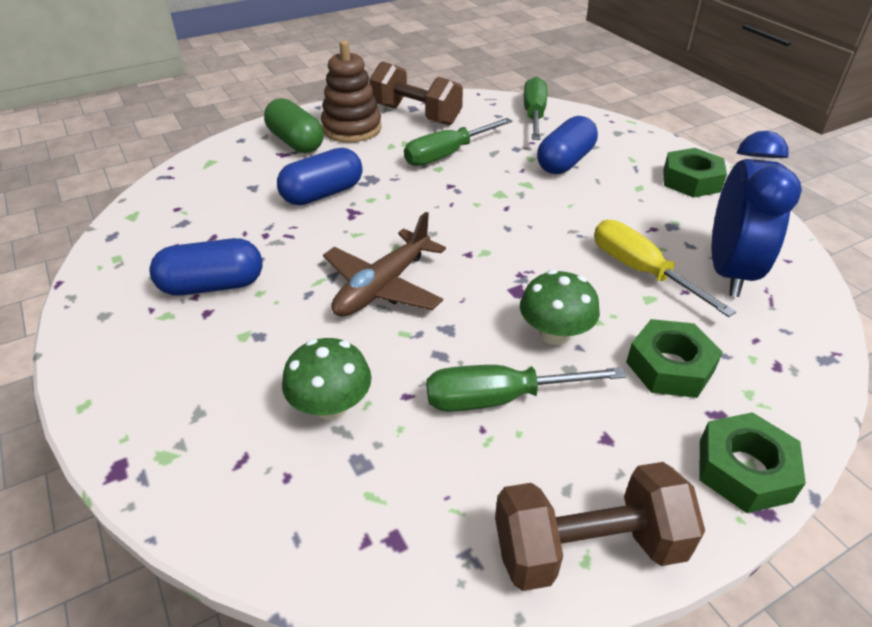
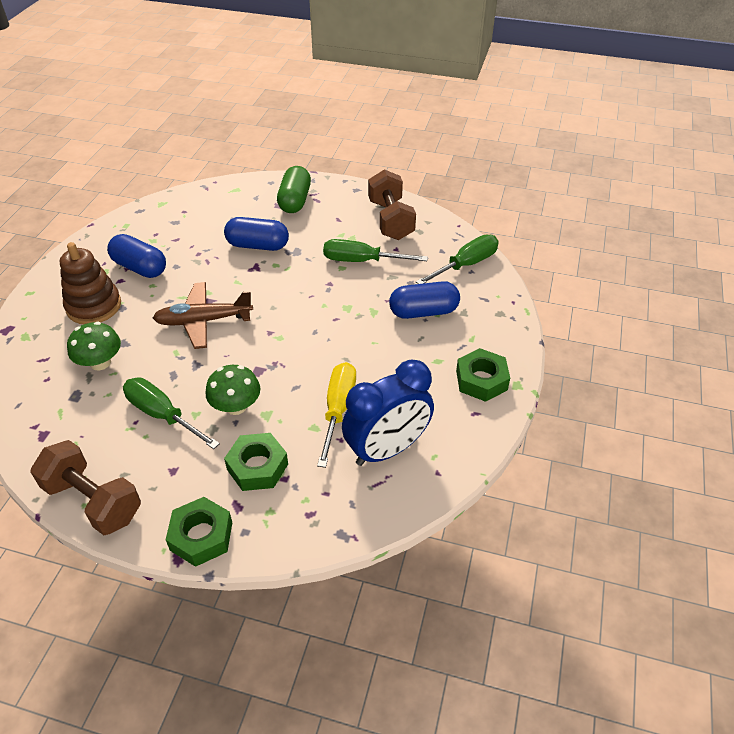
camera: 45 degrees right, 5 degrees up
brown stacking toy [321,40,382,143] -> brown stacking toy moved to [60,242,121,324]

